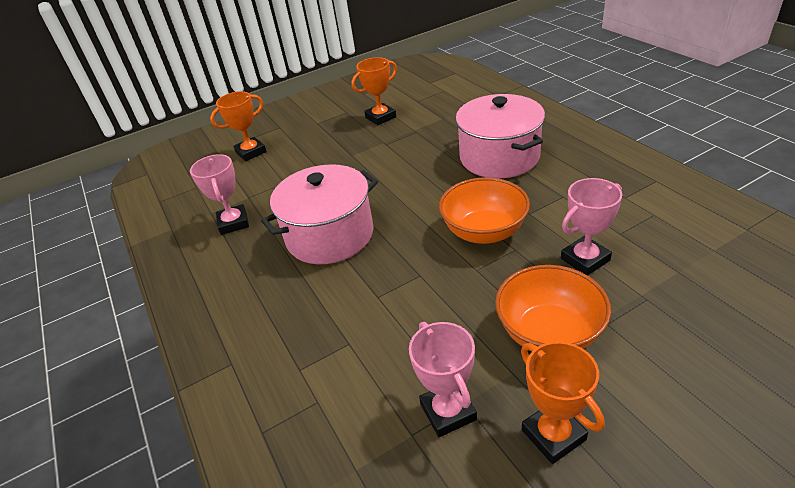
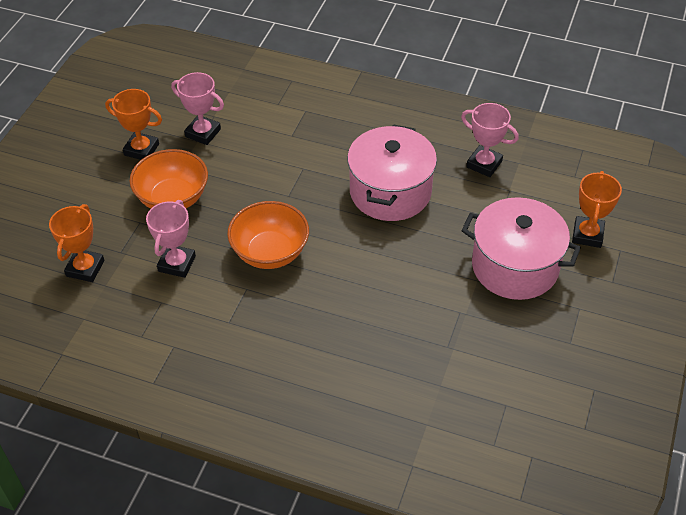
camera: 135 degrees right, 10 degrees up
orange trophy [351,57,397,125] -> orange trophy moved to [49,204,105,282]
pink pot [455,94,545,178] -> pink pot moved to [461,197,581,300]

